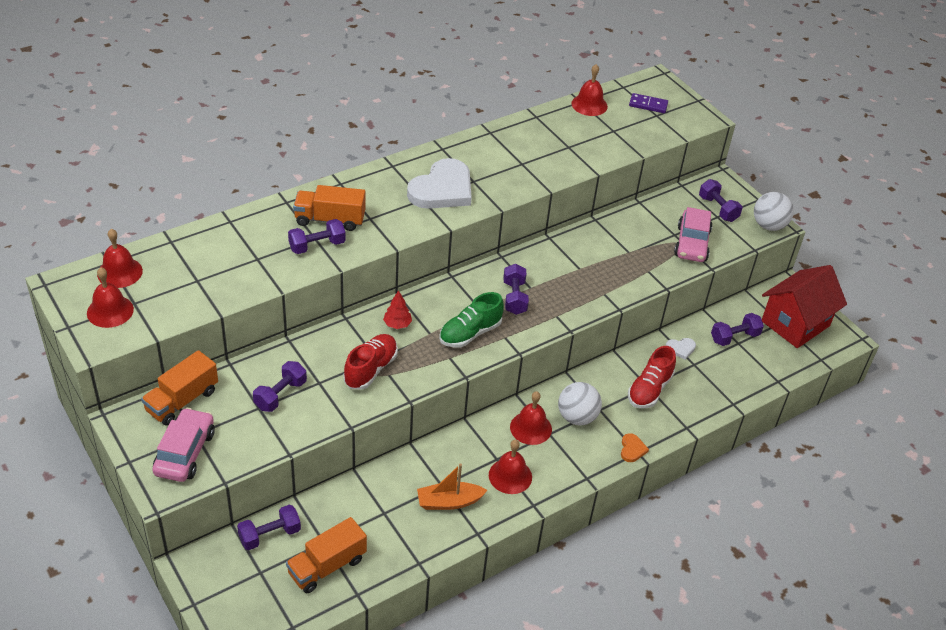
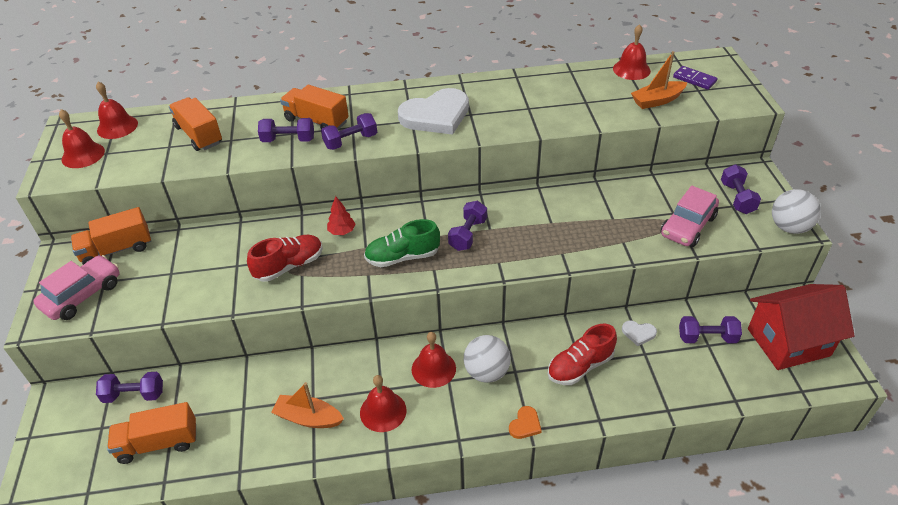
camera: 30 degrees right, 0 degrees up
purple dumbbell [253,361,307,412] -> purple dumbbell moved to [321,113,377,150]
none -> orange truck [169,97,222,151]
none -> orange boat [631,51,687,109]

